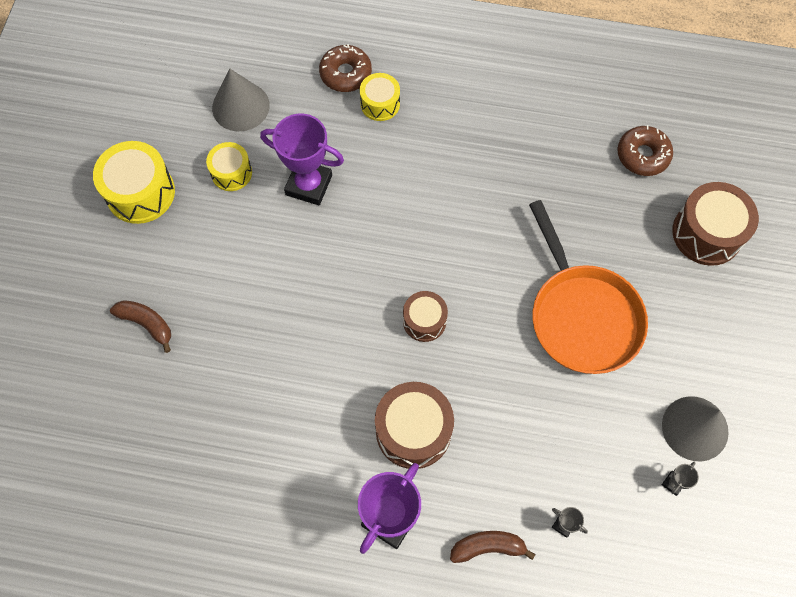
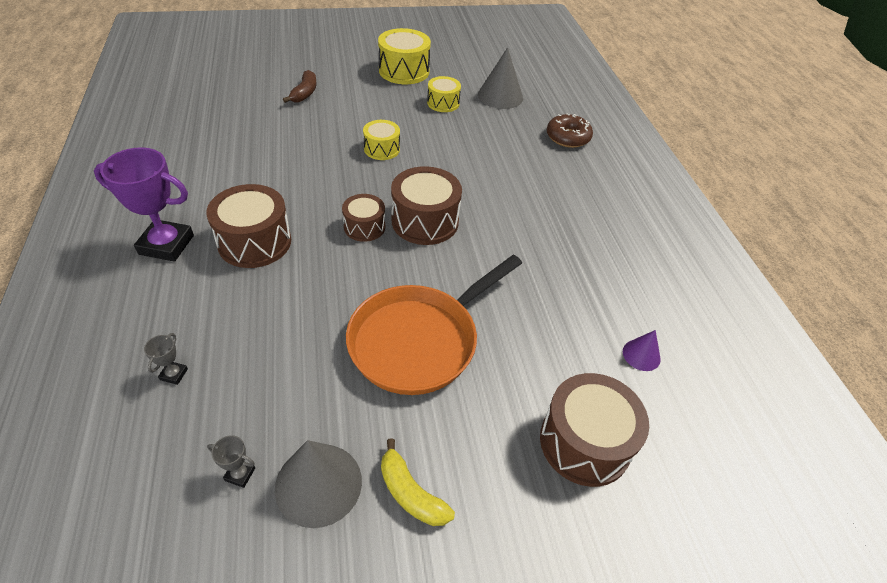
camera: 65 degrees right, 20 degrees down
purple trophy [260,114,344,205] -> none
yellow drum [360,73,400,121] -> yellow drum moved to [363,120,400,160]
brown banana [450,531,536,563] -> none
brown donut [617,125,673,176] -> purple cone [623,330,661,371]
none -> yellow banana [381,438,455,526]
none -> brown drum [391,166,462,245]

